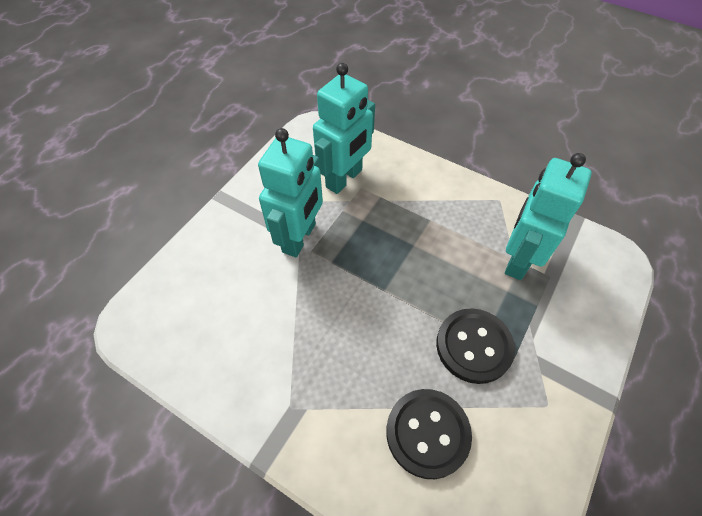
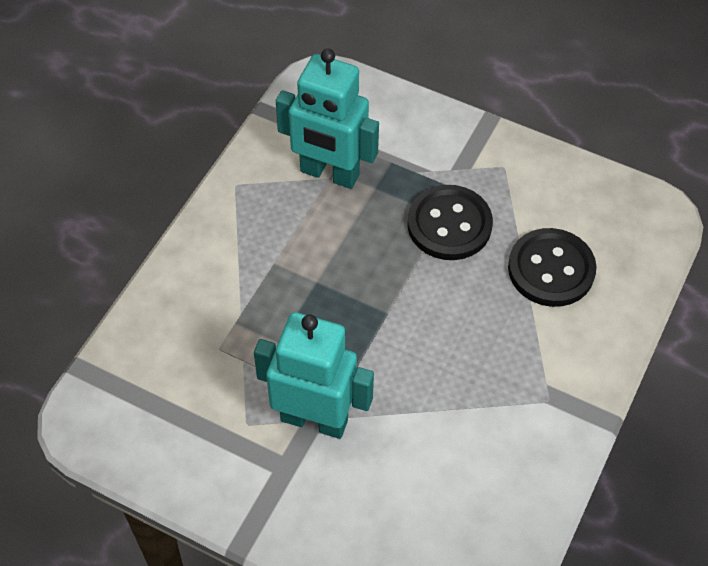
camera: 95 degrees left, 0 degrees up
turquoise robot [313,63,375,194] -> none

